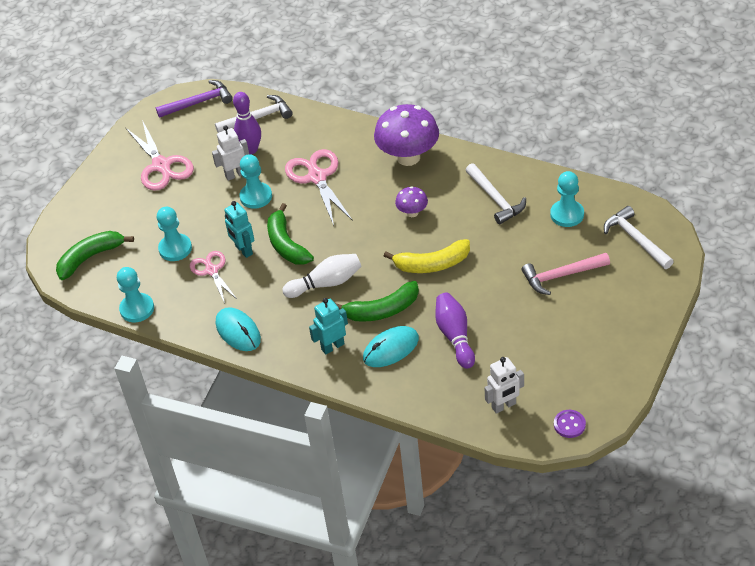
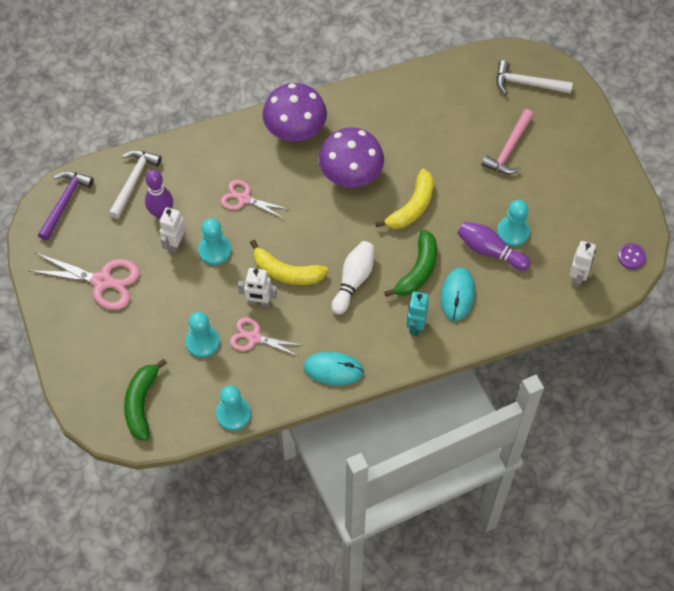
camera: 50 degrees left, 15 degrees up
turquoise robot [224,201,254,258] -> white robot [238,268,277,307]
green banana [267,203,314,265] -> yellow banana [250,240,328,285]
pink scissors [285,149,353,226] -> pink scissors [221,180,290,219], size x0.64
purple mushroom [395,186,428,217] -> purple mushroom [319,127,384,187], size x2.06
white hammer [465,163,526,224] -> none
turquoise pawn [550,171,584,227] -> turquoise pawn moved to [497,200,530,247]

